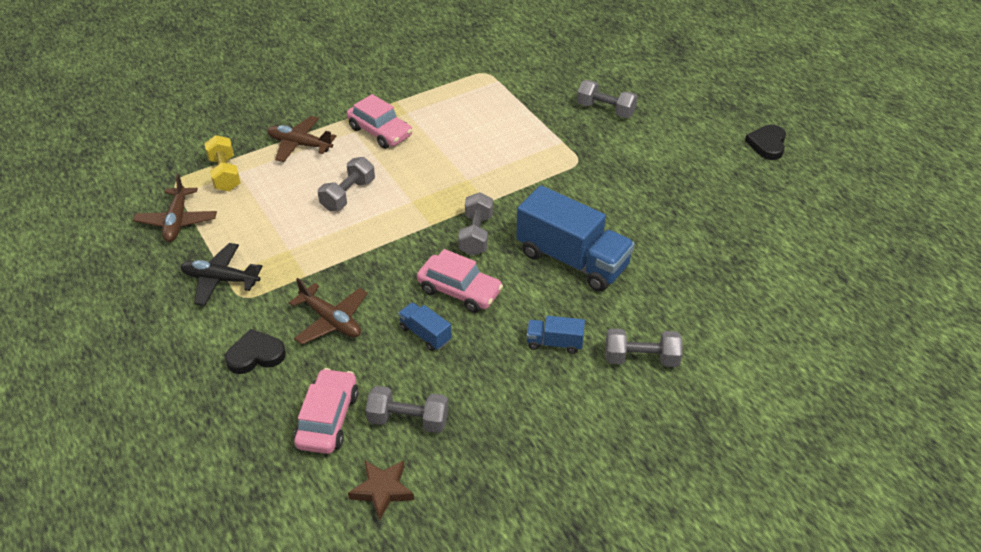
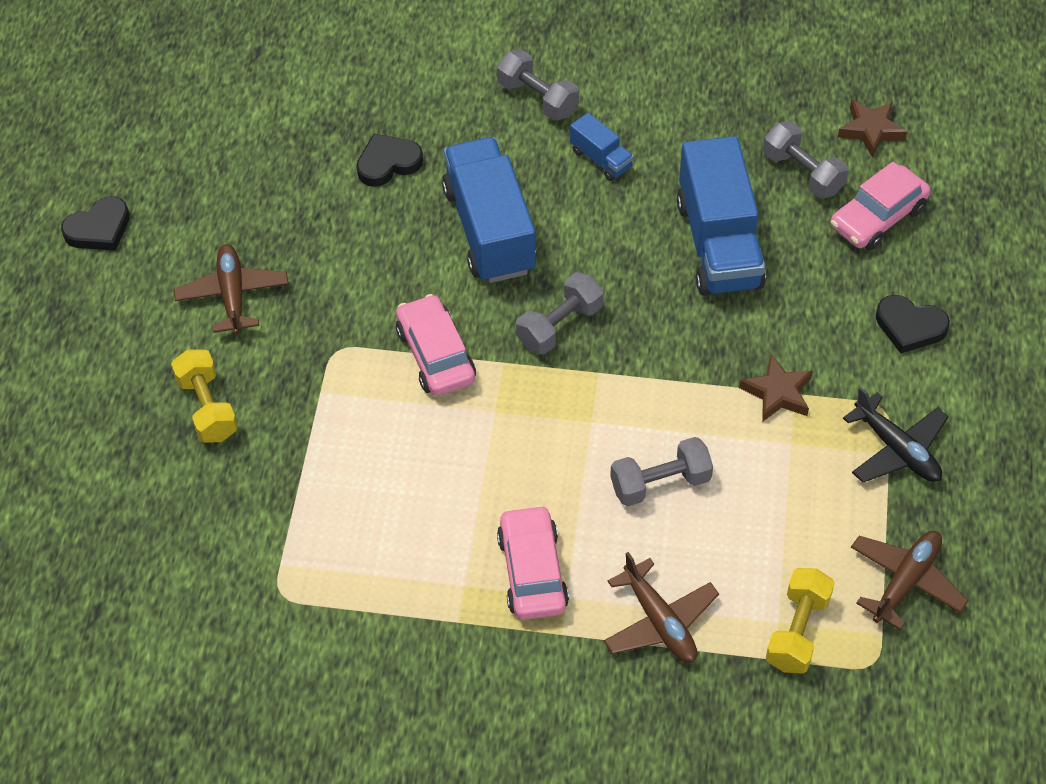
camera: 140 degrees left, 10 degrees up
brown plane [289,278,368,345] -> brown plane moved to [174,244,289,335]
blue truck [398,302,452,351] -> blue truck [677,136,766,296], size x2.16
pink car [417,249,503,313] -> pink car moved to [396,294,476,396]
grey dumbbell [577,80,638,118] -> yellow dumbbell [171,349,238,443]
none -> black heart [356,134,423,187]
none -> brown star [739,355,813,422]

